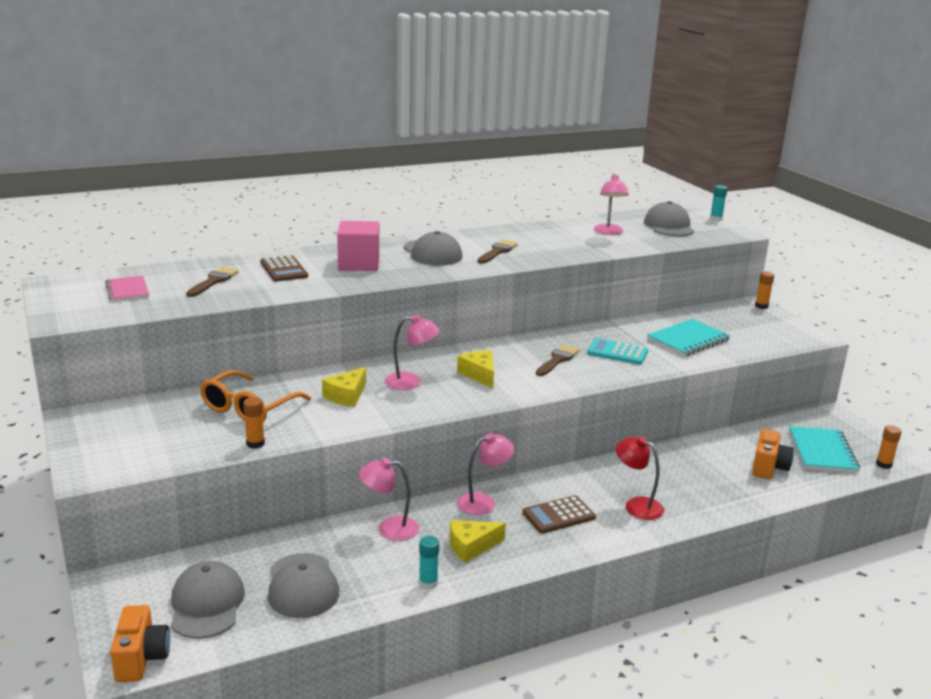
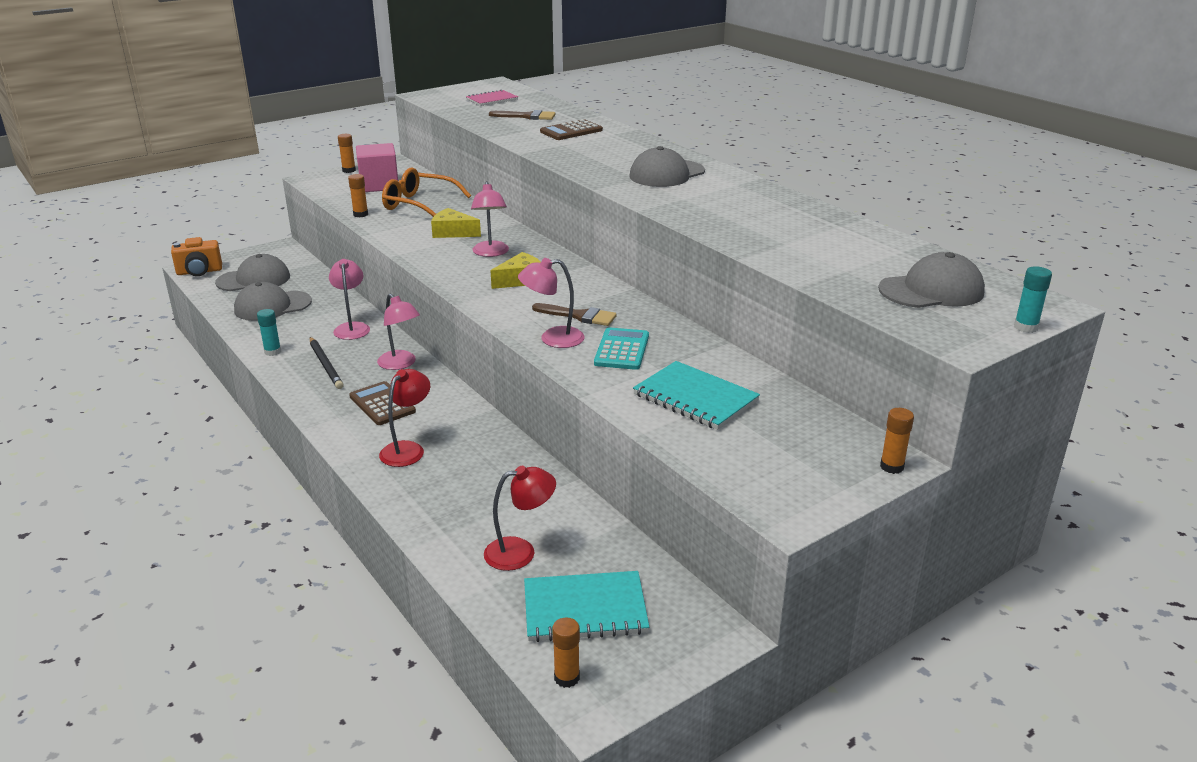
camera: 80 degrees right, 5 degrees up
pink cube [337,221,379,271] -> pink cube moved to [356,143,398,192]
yellow cheese [450,520,506,563] -> black pencil [310,337,344,389]
brown brush [478,240,518,264] -> none
pink lamp [594,174,629,235] -> pink lamp moved to [518,258,585,348]
orange camera [752,429,794,479] -> red lamp [484,466,556,571]
none -> orange glue stick [338,134,356,173]

